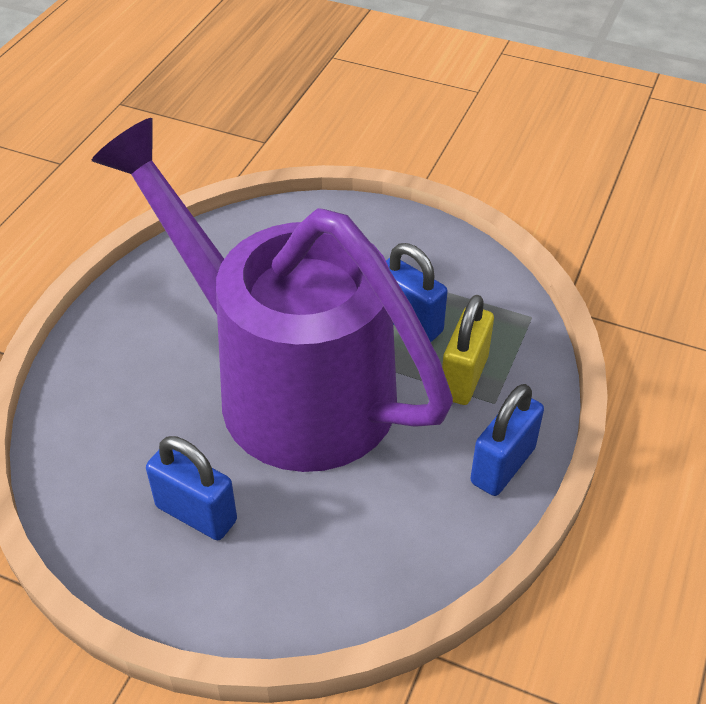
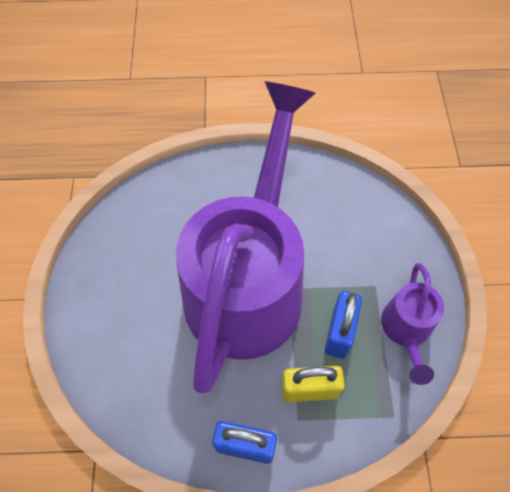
camera: 65 degrees right, 15 degrees up
blue padlock [146,436,237,540] -> none
none -> purple watering can [381,263,444,385]

